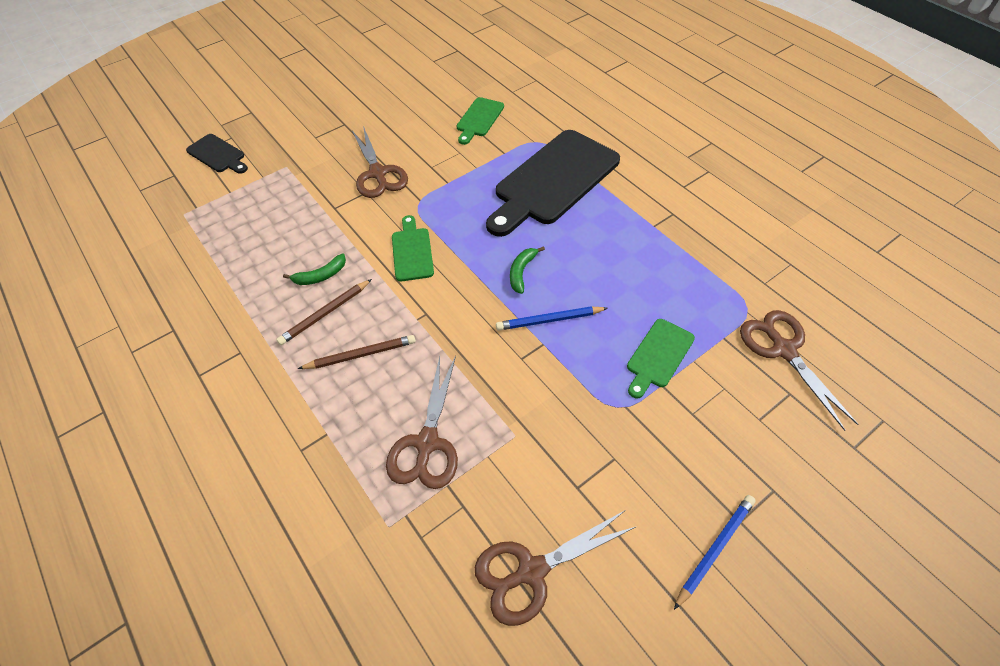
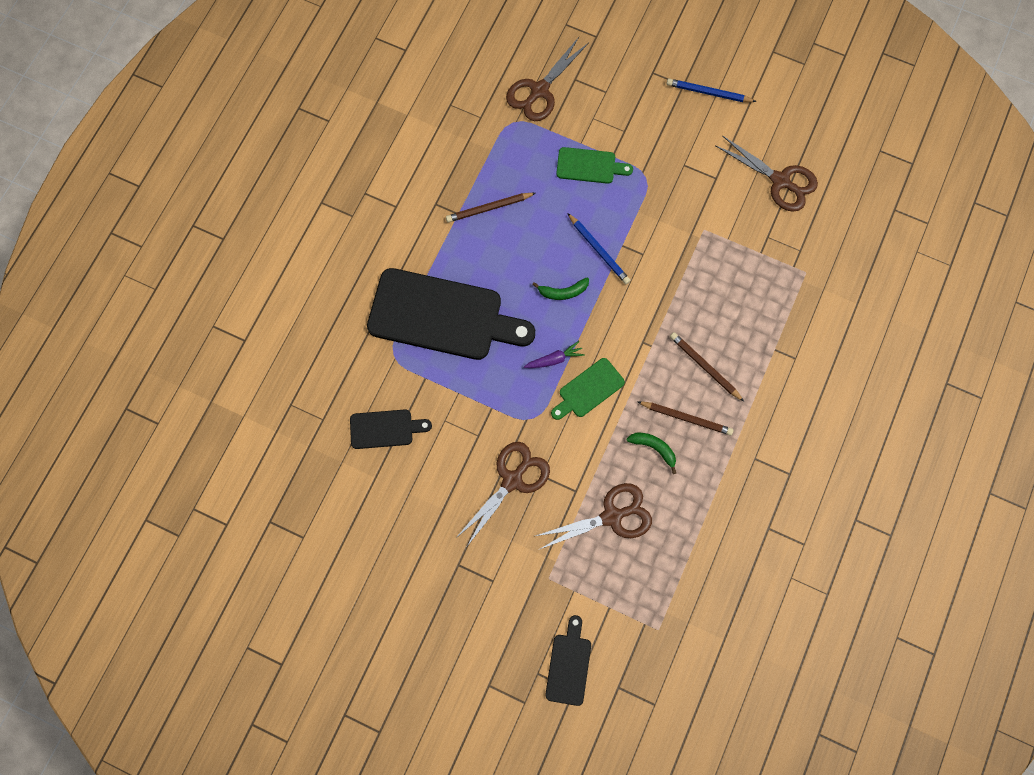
camera: 120 degrees left, 20 degrees up
brown scissors [386,356,458,489] -> brown scissors moved to [536,483,652,550]
green cutting board [457,97,504,145] -> black cutting board [350,410,432,449]
none -> brown pencil [446,193,536,223]
none -> purple carrot [524,341,585,368]

